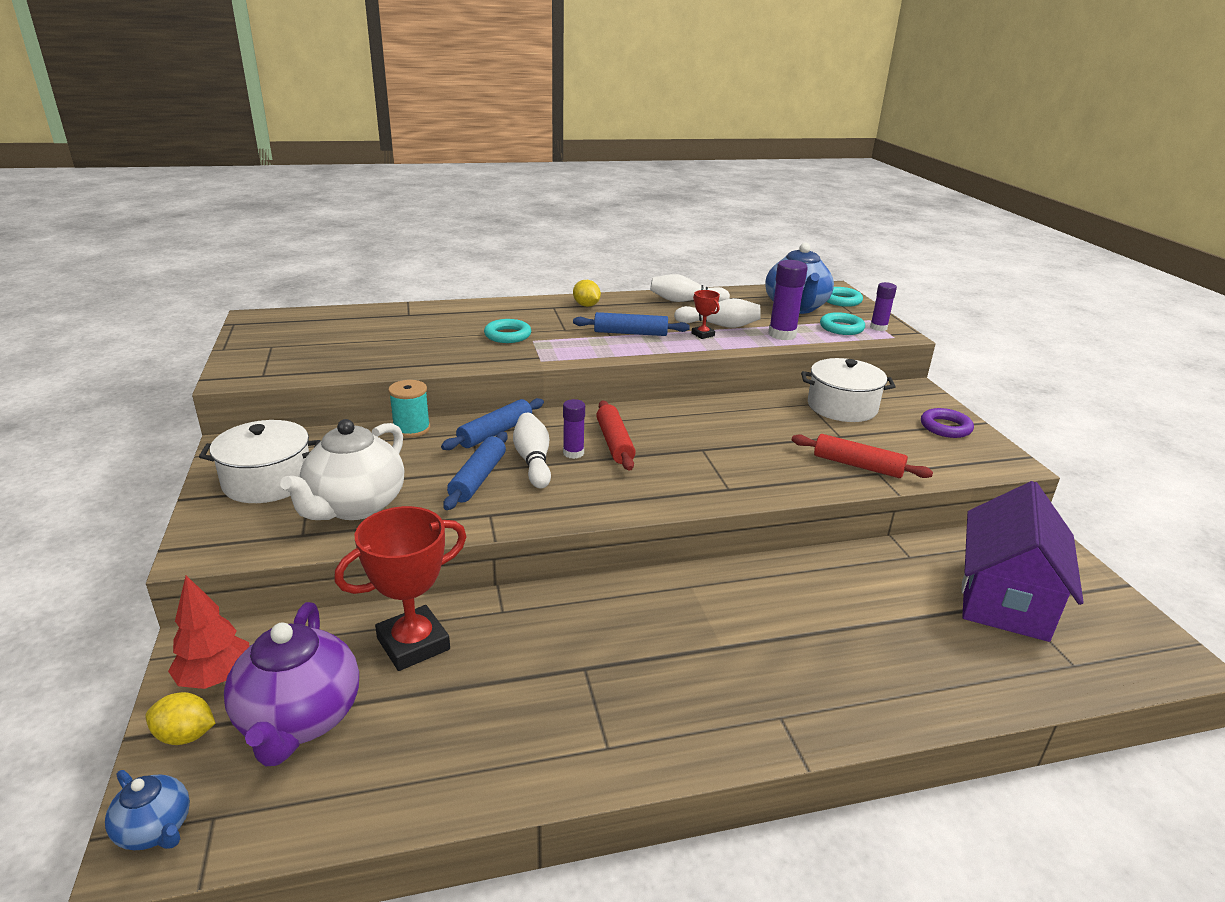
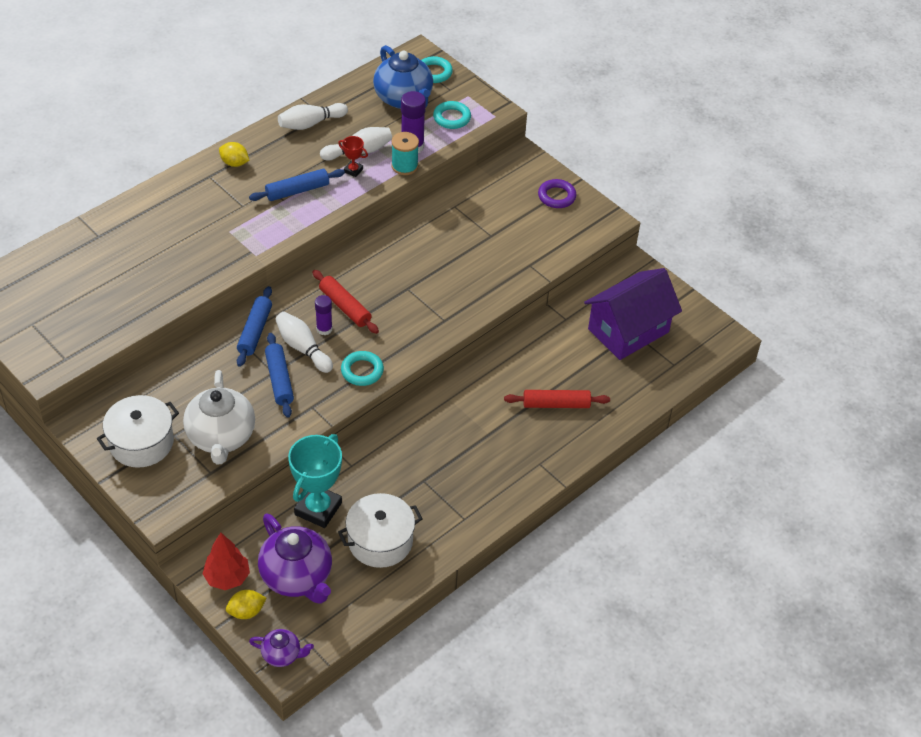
camera: 30 degrees left, 20 degrees up
blue teapot [105,770,190,850] -> purple teapot [249,629,314,667]
red trophy [334,506,467,671] -> turquoise trophy [288,434,342,528]
turquoise spool [388,380,430,438] -> turquoise spool moved to [391,132,419,175]
turquoise ring [484,319,531,343] -> turquoise ring moved to [341,351,384,386]
red rolling pin [792,434,933,478] -> red rolling pin moved to [504,390,610,408]
white pot [801,358,896,422] -> white pot moved to [338,493,423,568]
purple glue stick [870,282,897,331] -> none
purple house [962,481,1084,642] -> purple house turned 60 degrees clockwise [584,268,682,360]

